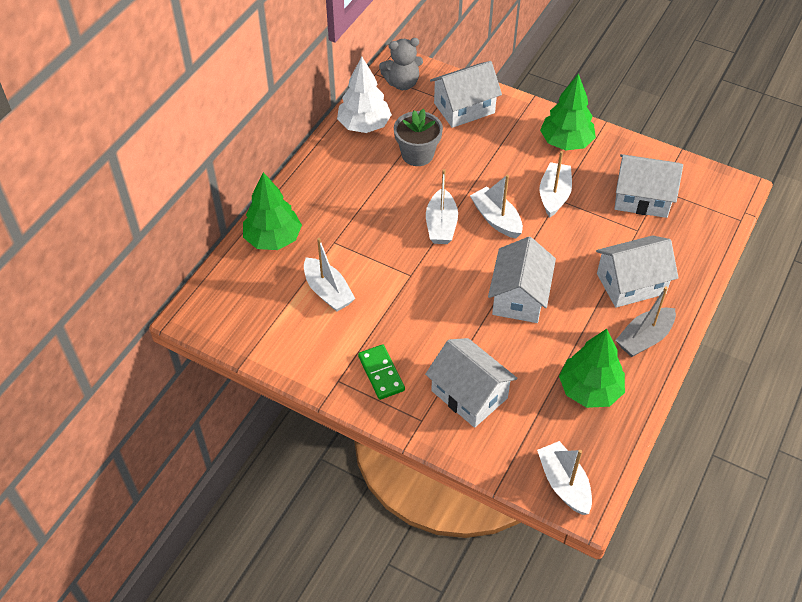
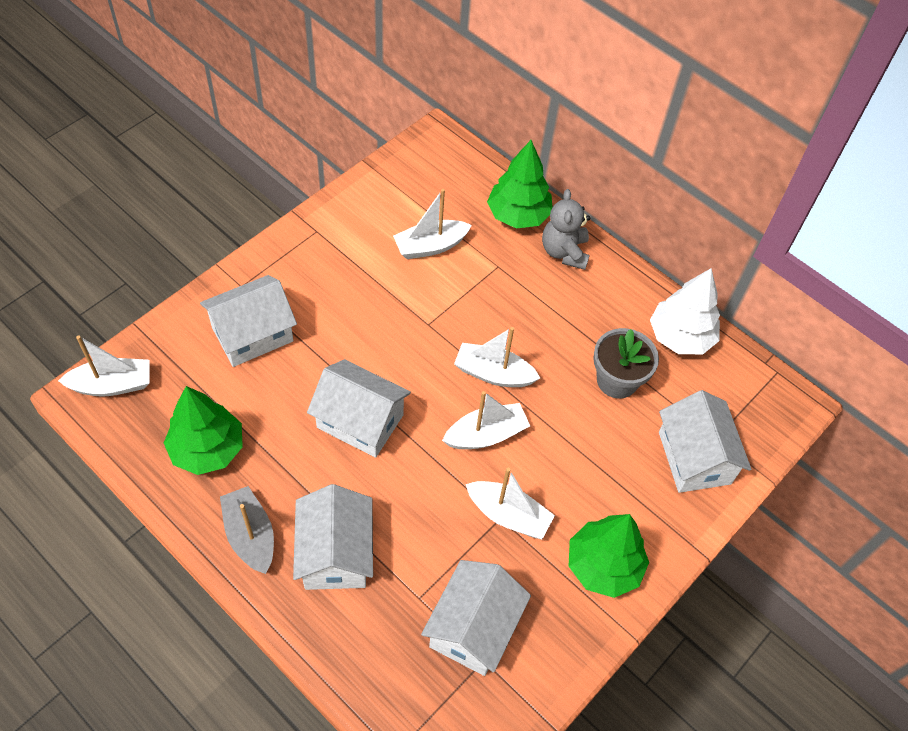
camera: 100 degrees right, 5 degrees up
green domino [358,344,405,400] -> none
grey teddy bear [379,38,423,90] -> grey teddy bear moved to [542,189,590,270]

